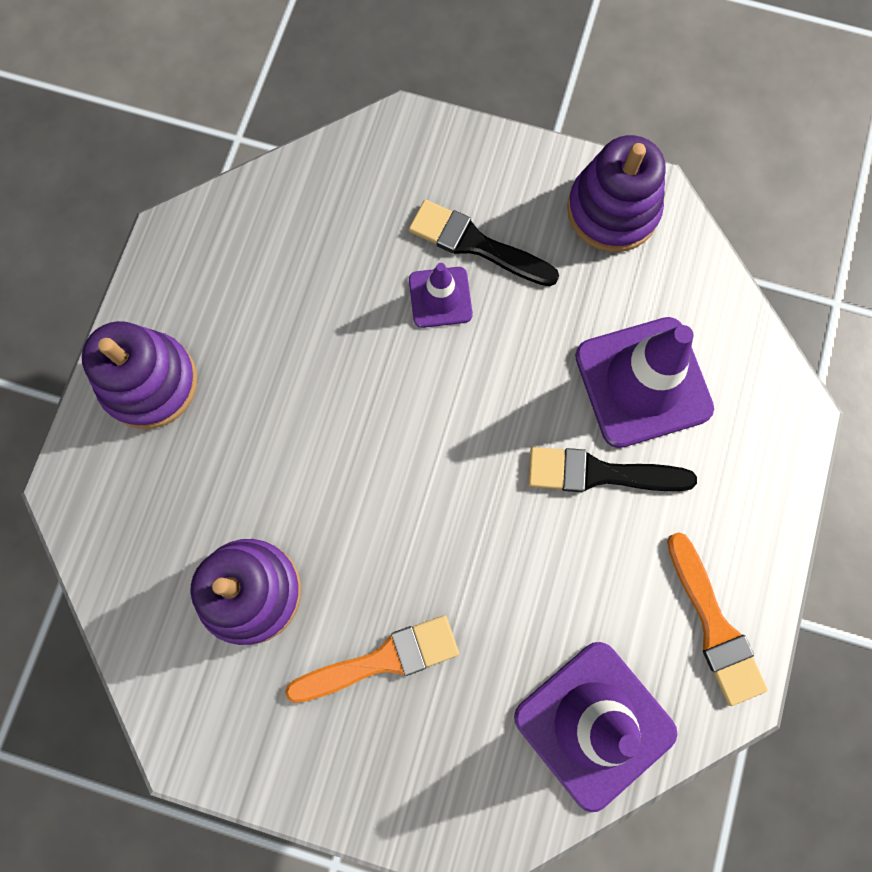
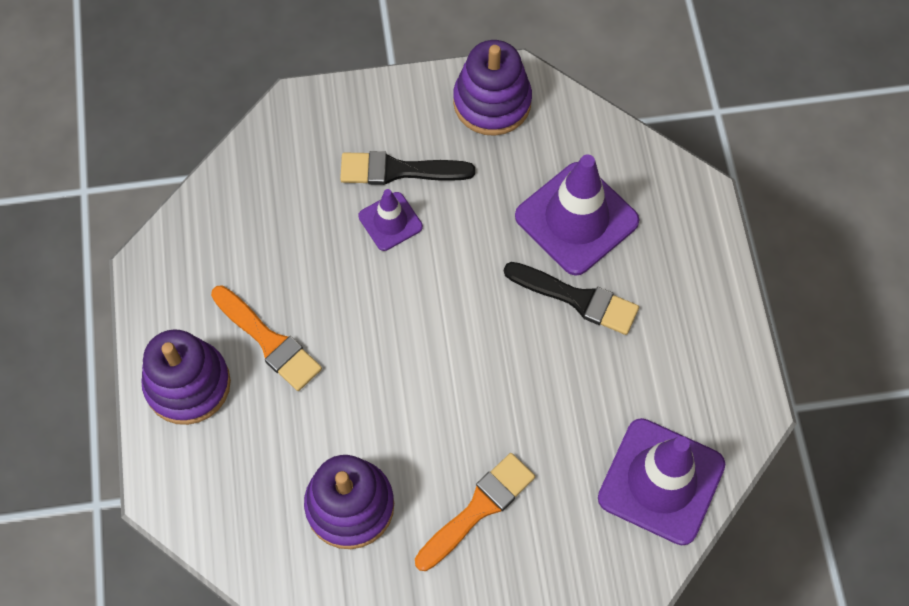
camera: 25 degrees left, 10 degrees down
black brush [528,447,697,492] -> black brush turned 135 degrees counterclockwise [504,262,639,335]
orange brush [667,532,767,706] -> orange brush moved to [211,285,322,391]

